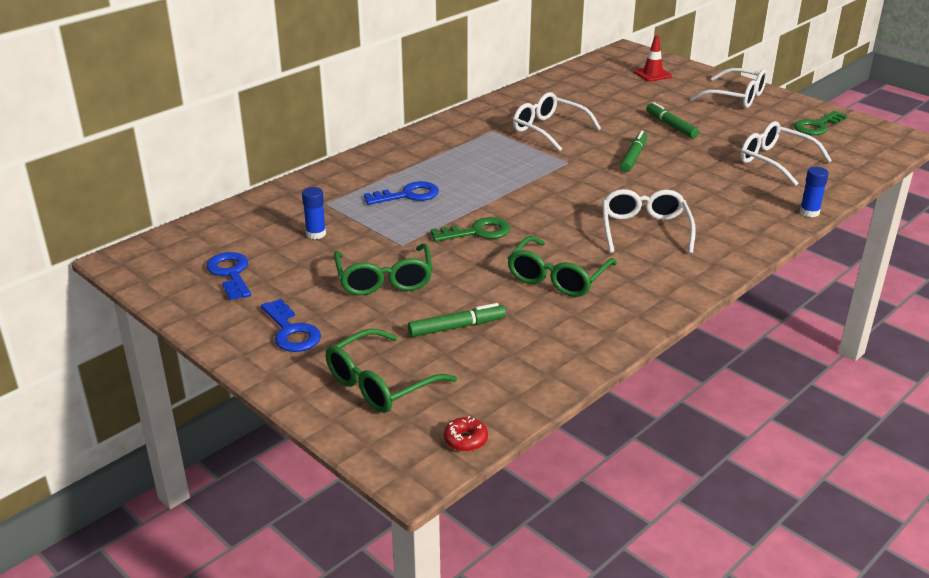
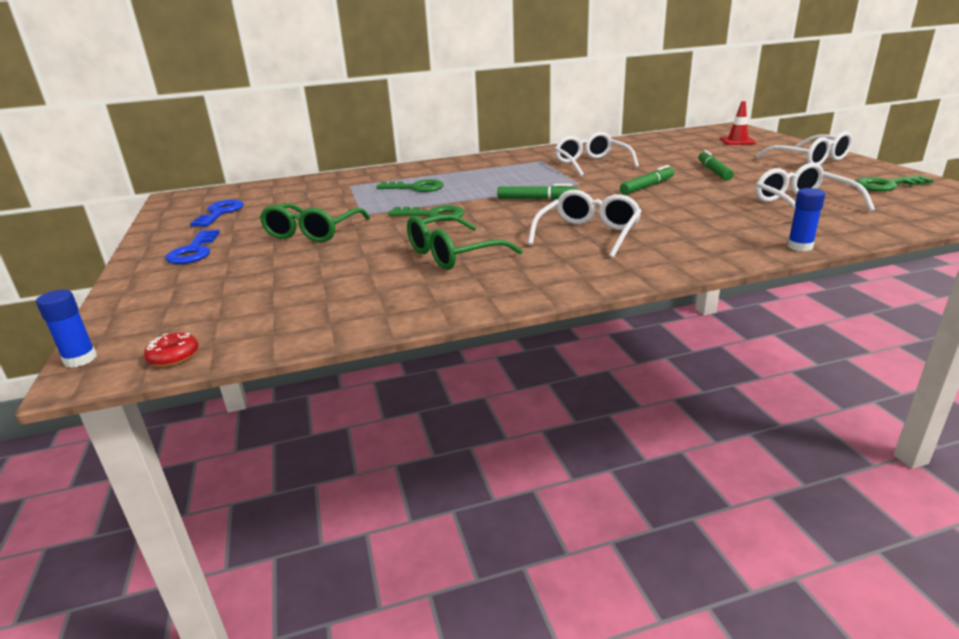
camera: 30 degrees right, 5 degrees down
blue glue stick [302,187,326,239] -> blue glue stick moved to [36,290,97,368]
green glasses [326,329,457,413] -> none
blue key [364,181,439,205] -> green key [376,179,443,192]
green marker [408,303,506,337] -> green marker moved to [497,184,578,200]

